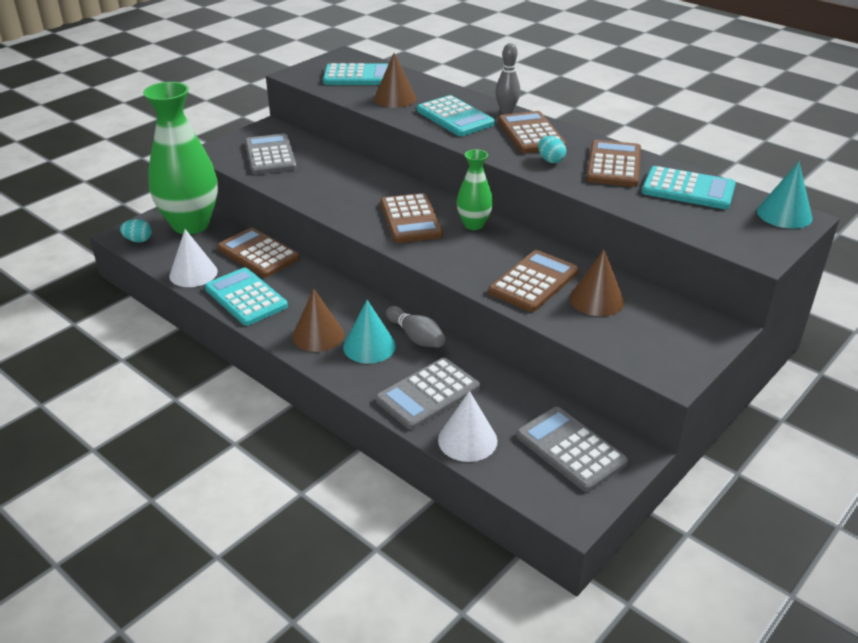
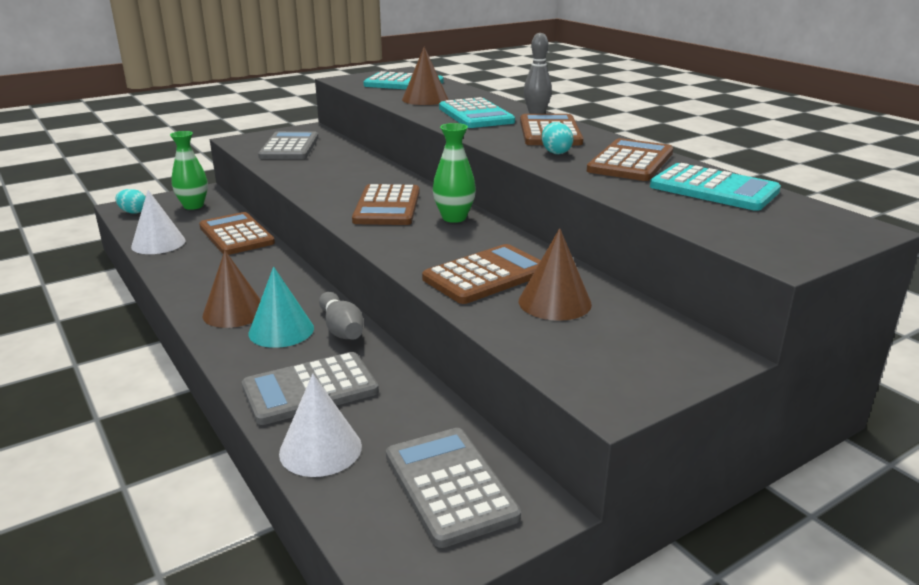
camera: 15 degrees right, 10 degrees down
green vase [143,82,218,234] -> green vase [170,131,208,210], size x0.49
turquoise calculator [205,268,288,326] -> none
turquoise cone [757,162,813,229] -> none

